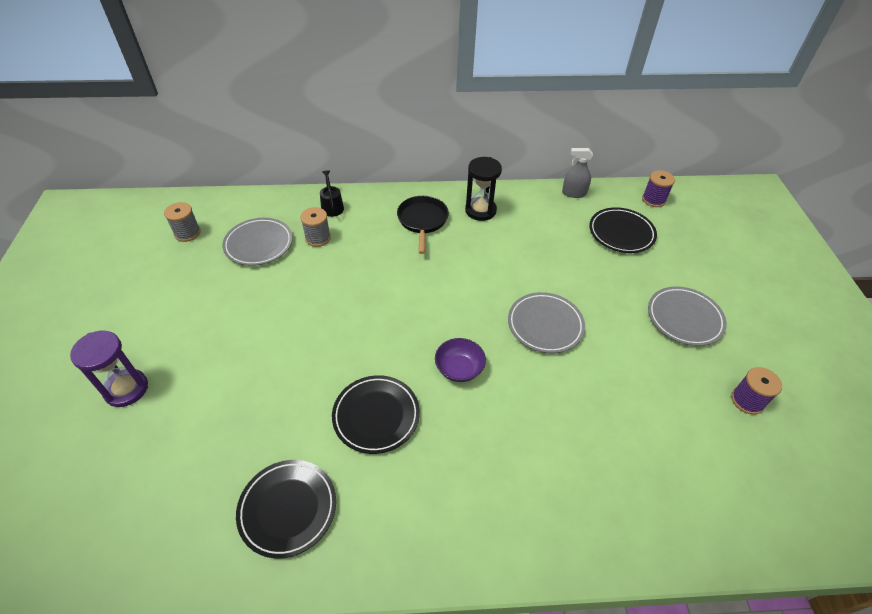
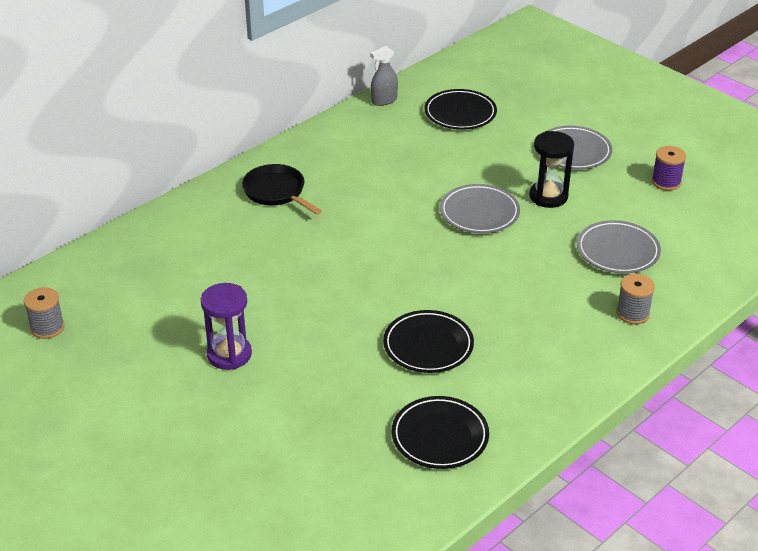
camera: 40 degrees left, 10 degrees down
purple hourglass [70,330,148,407] -> purple hourglass moved to [201,283,252,370]
grey plate [222,218,293,266] -> grey plate moved to [577,220,661,274]
grey spool [300,207,331,247] -> grey spool moved to [616,274,655,324]
black watering can [320,170,344,217] -> none
purple bowl [435,338,486,382] -> none
black hourglass [465,157,502,221] -> black hourglass moved to [529,131,574,208]
purple spool [642,170,675,207] -> none

